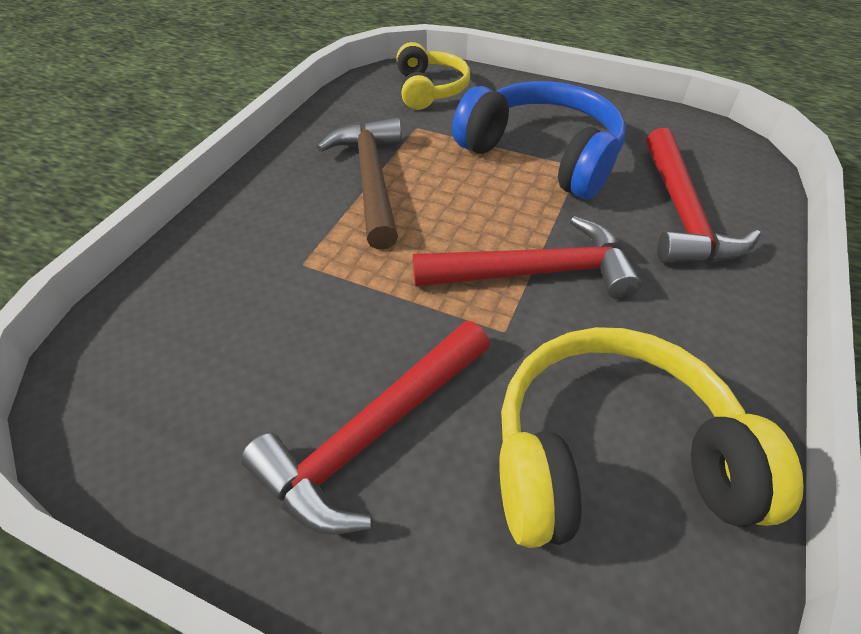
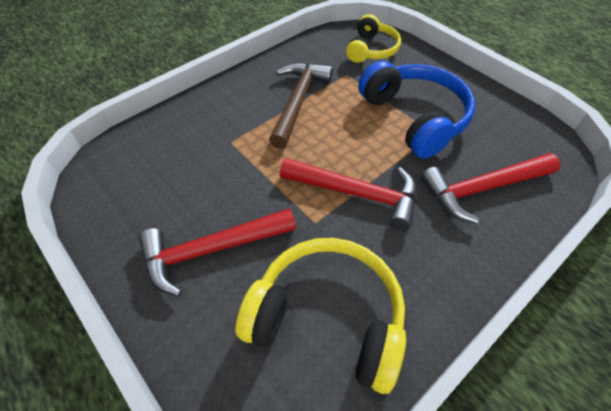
camera: 25 degrees right, 5 degrees up
red hammer [646,128,761,263] -> red hammer turned 45 degrees clockwise [420,153,560,224]

